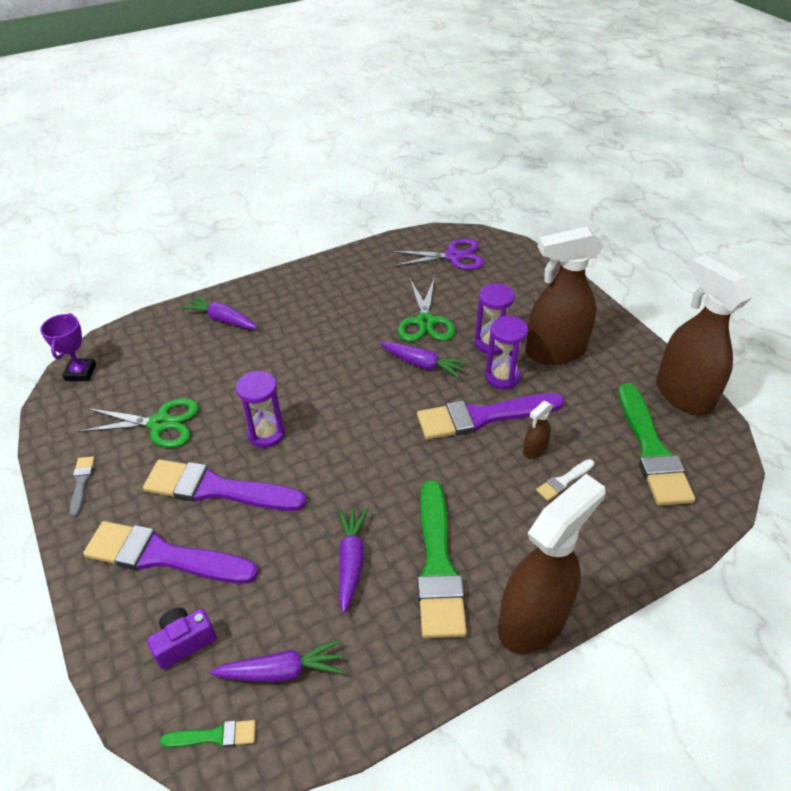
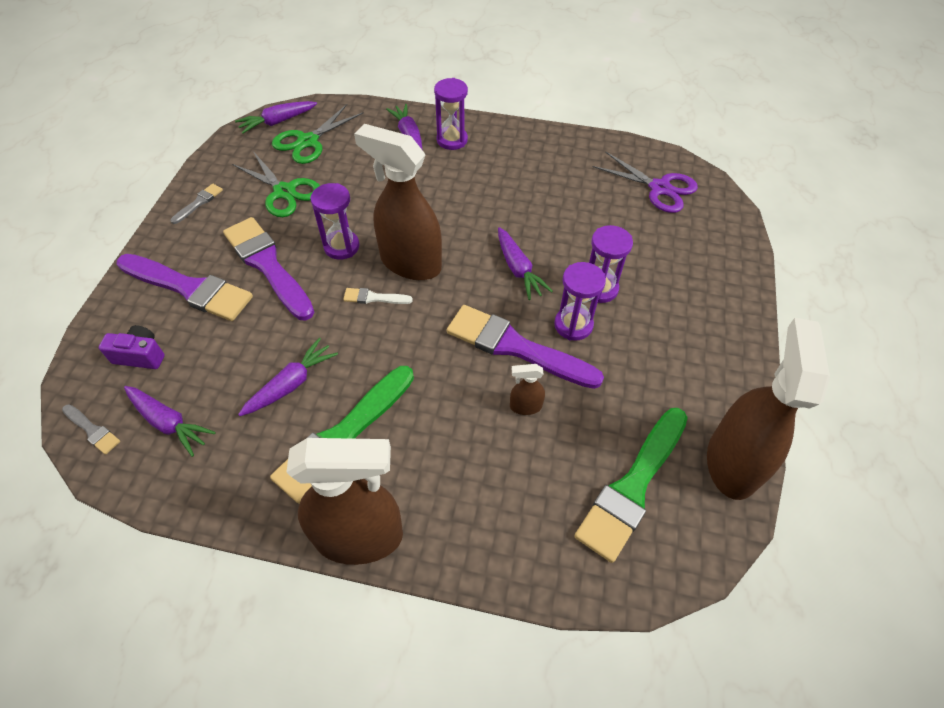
camera: 40 degrees right, 10 degrees up
purple trophy [40,313,96,381] -> purple carrot [235,101,317,134]
purple brush [83,521,258,584] -> purple brush turned 150 degrees clockwise [117,254,253,321]
green brush [160,720,256,747] -> grey brush [62,404,120,455]
green scissors [398,279,455,342] -> green scissors moved to [272,104,364,164]
brown spray bottle [525,227,603,365] -> brown spray bottle moved to [354,124,442,280]
white brush [536,459,594,501] -> white brush moved to [343,288,413,304]
none -> purple hourglass [434,78,468,150]

